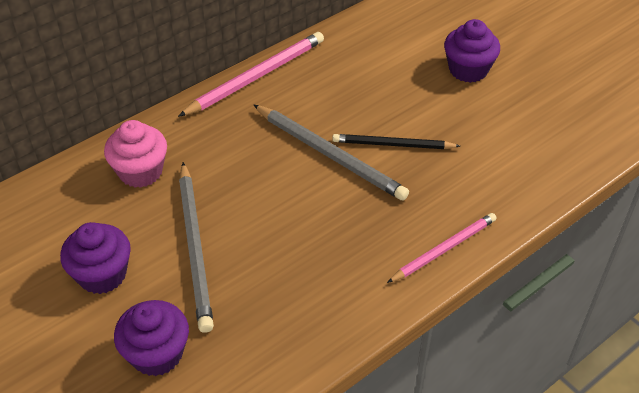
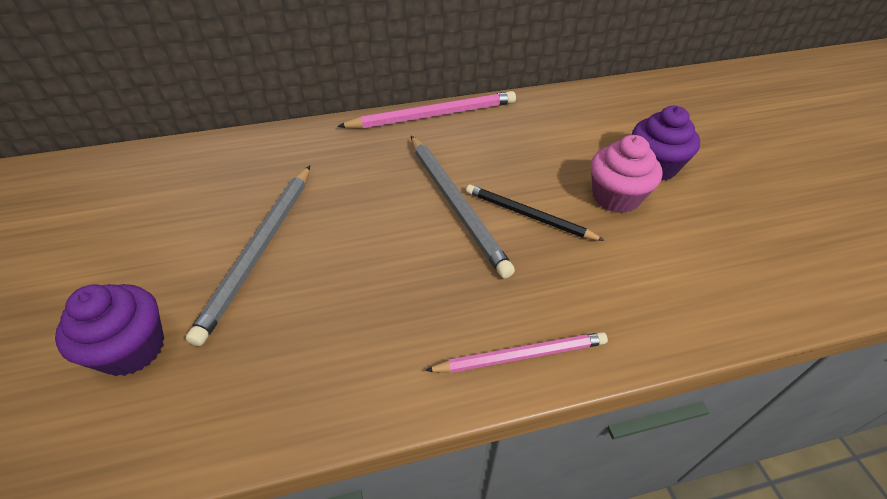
camera: 25 degrees right, 0 degrees up
purple cupcake [60,222,131,294] -> none
pink cupcake [104,120,167,188] -> pink cupcake moved to [591,135,663,213]

